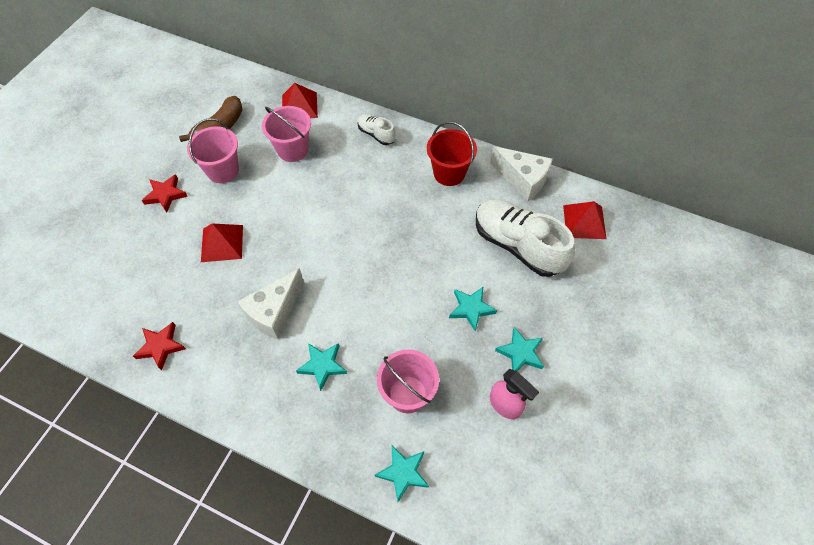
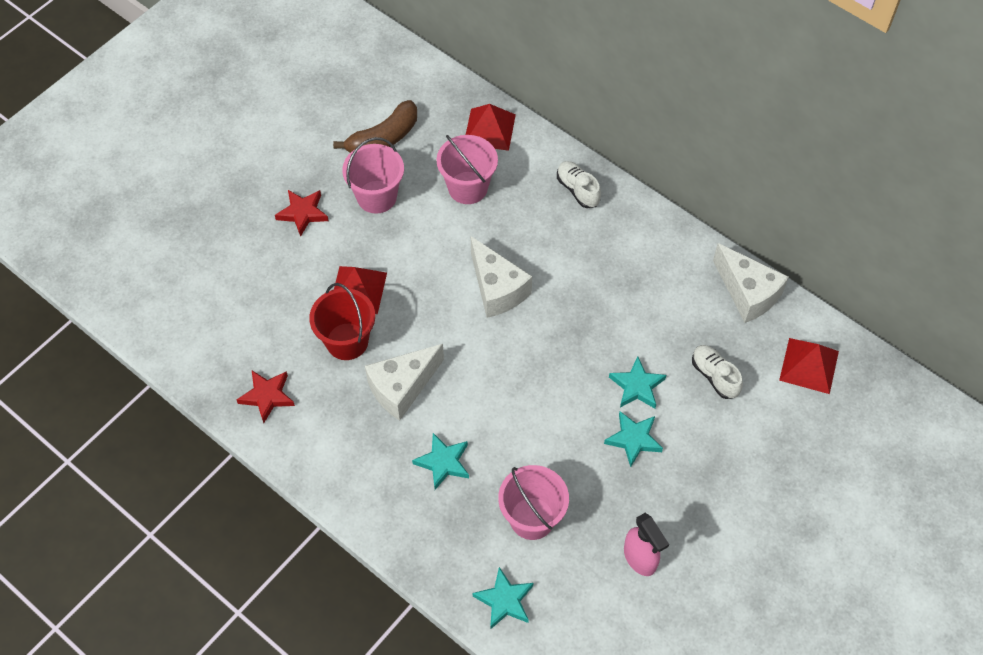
camera: 15 degrees right, 0 degrees up
red bucket [427,121,477,186] -> red bucket moved to [309,283,375,360]
white shoe [476,199,575,277] -> white shoe [692,345,743,399], size x0.49
turquoise star [495,327,544,371] -> turquoise star moved to [609,356,666,409]
none -> white cheese [471,236,532,318]

